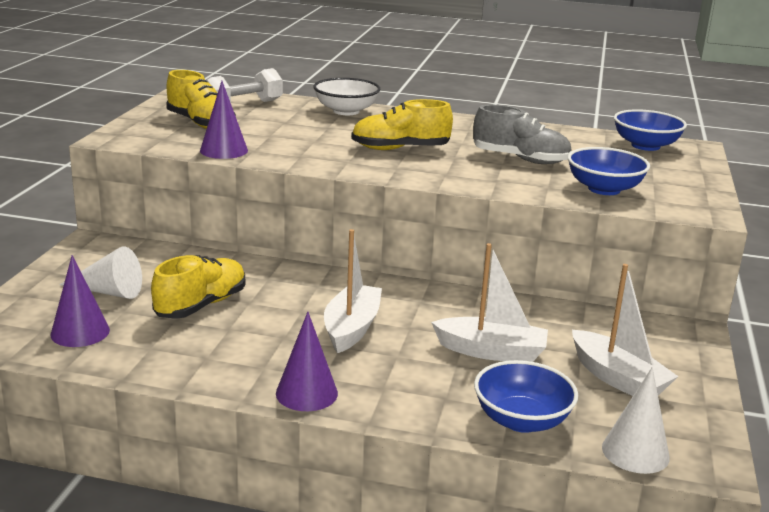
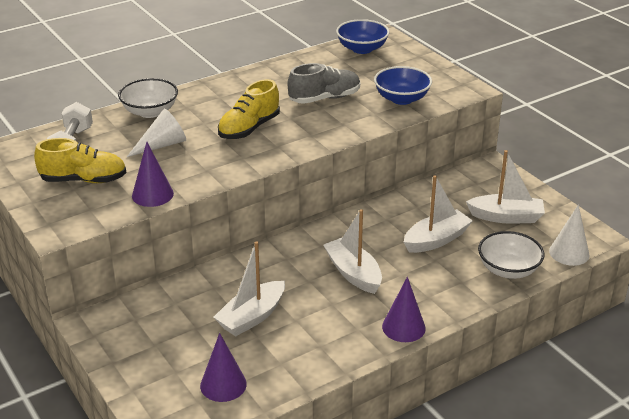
camera: 45 degrees left, 10 degrees up
white cone [60,246,142,299] -> white cone moved to [127,109,186,157]
yellow shoe [151,255,245,319] -> white boat [213,242,285,336]
blue bowl [474,360,578,433] -> white bowl [478,231,545,279]

